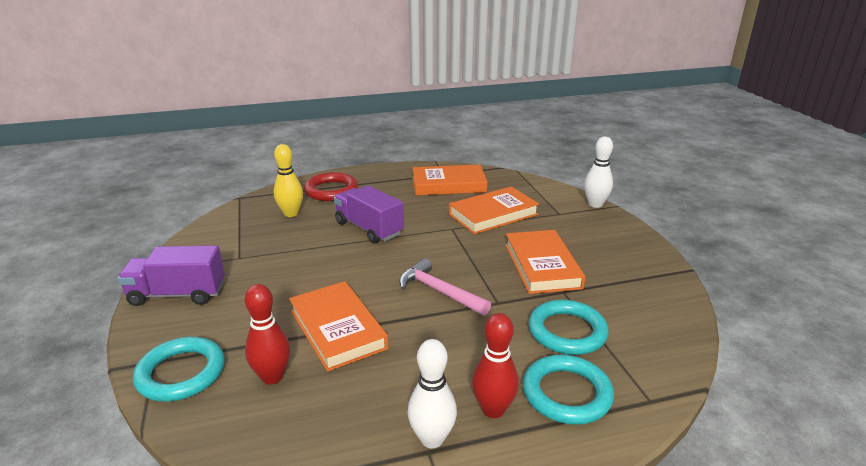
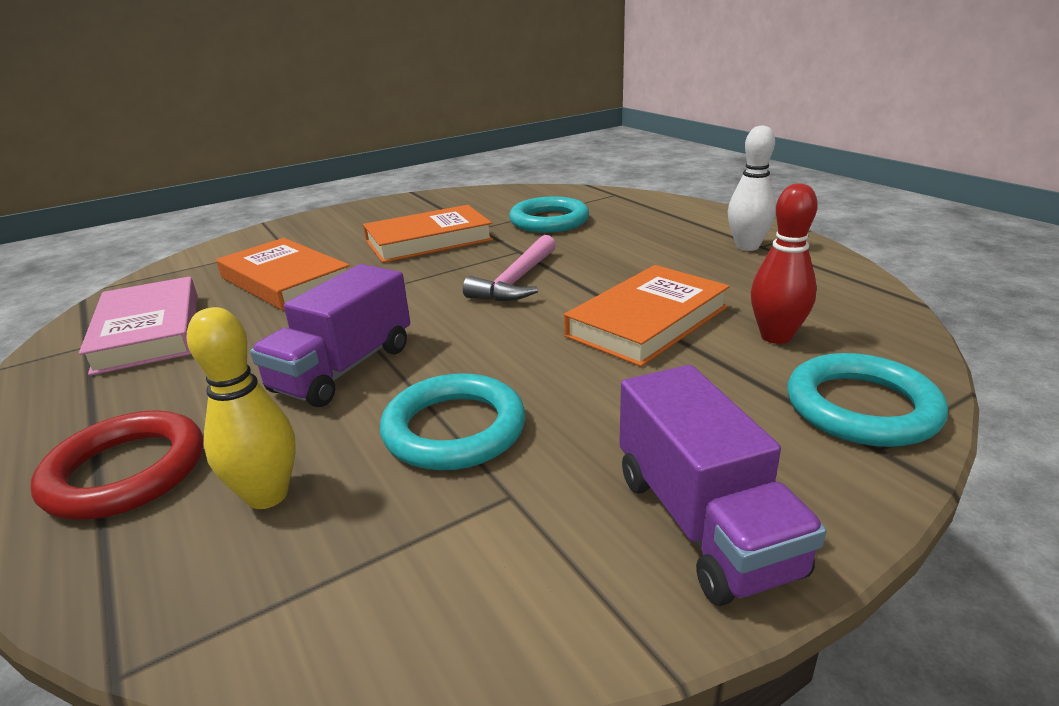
camera: 105 degrees left, 0 degrees up
orange book [412,165,488,195] -> pink book [79,276,197,376]
red bowling pin [472,313,519,418] -> none
turquoise ring [523,355,614,425] -> turquoise ring moved to [380,373,525,470]
white bowling pin [584,137,613,208] -> none

